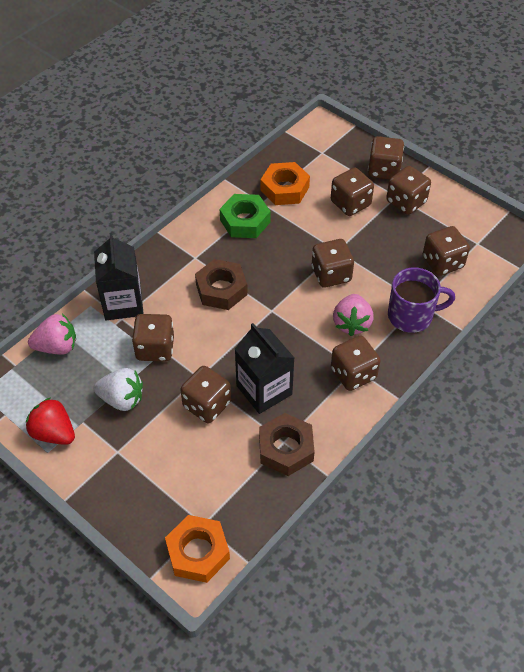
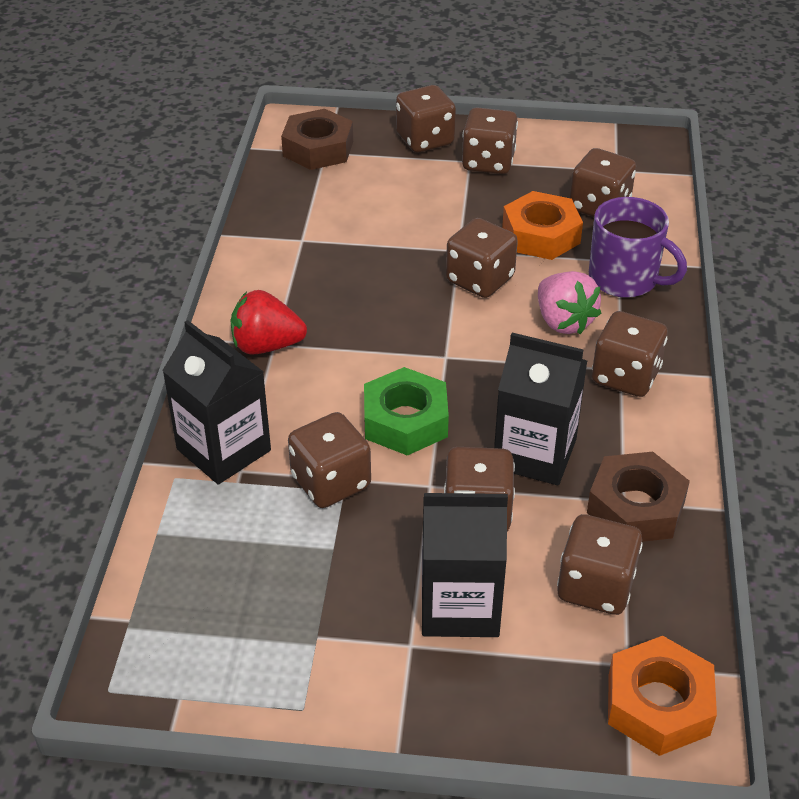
camera: 35 degrees left, 10 degrees down
red strawberry [26,397,75,445] -> red strawberry moved to [231,290,307,355]
pink strawberry [28,314,76,355] -> none
white strawberry [94,368,143,411] -> none
brown nut [195,259,248,310] -> brown nut moved to [281,109,353,170]
green nut [220,194,271,238] -> green nut moved to [364,367,449,456]
orange nut [261,162,310,205] -> orange nut moved to [502,191,583,260]
brown dice [331,168,374,216] -> brown dice moved to [557,514,643,615]
purple mug [388,267,455,333] -> purple mug turned 75 degrees clockwise [589,197,687,298]
none -> black carton [422,491,508,637]

